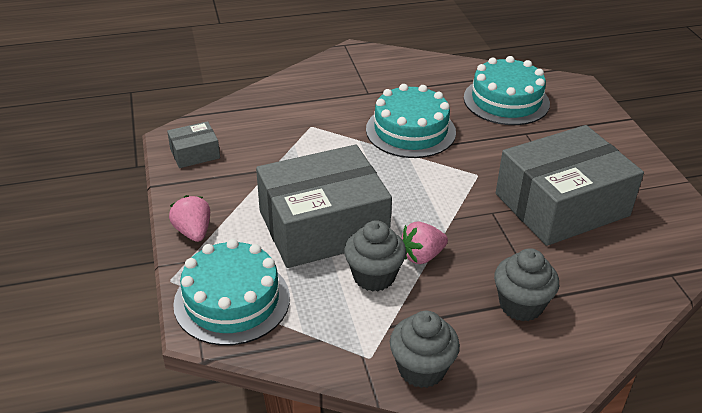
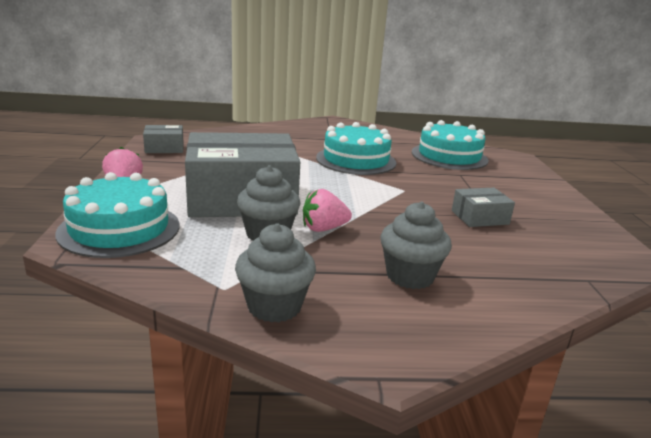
camera: 10 degrees right, 15 degrees down
grey box [496,125,644,246] -> grey box [452,188,515,227], size x0.44

